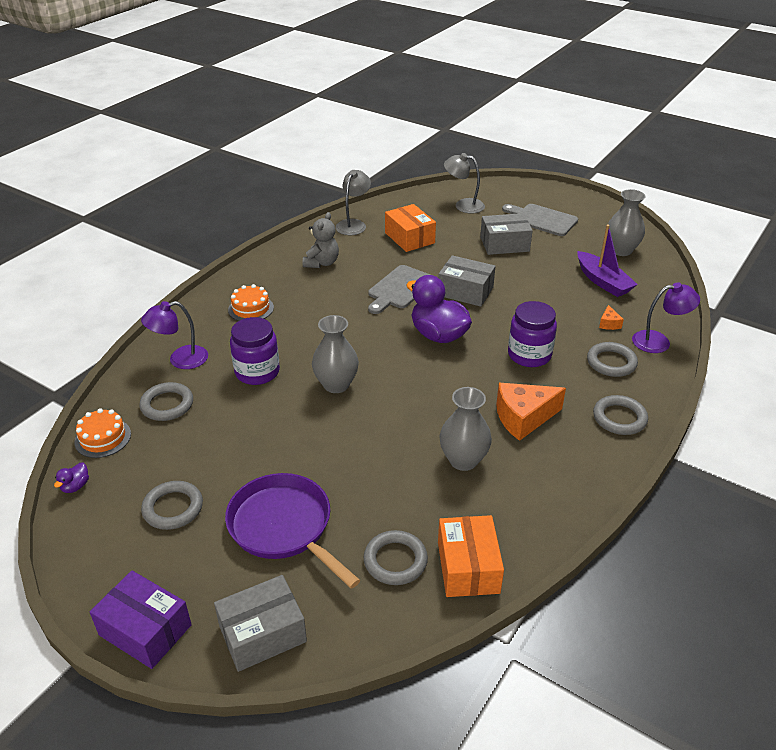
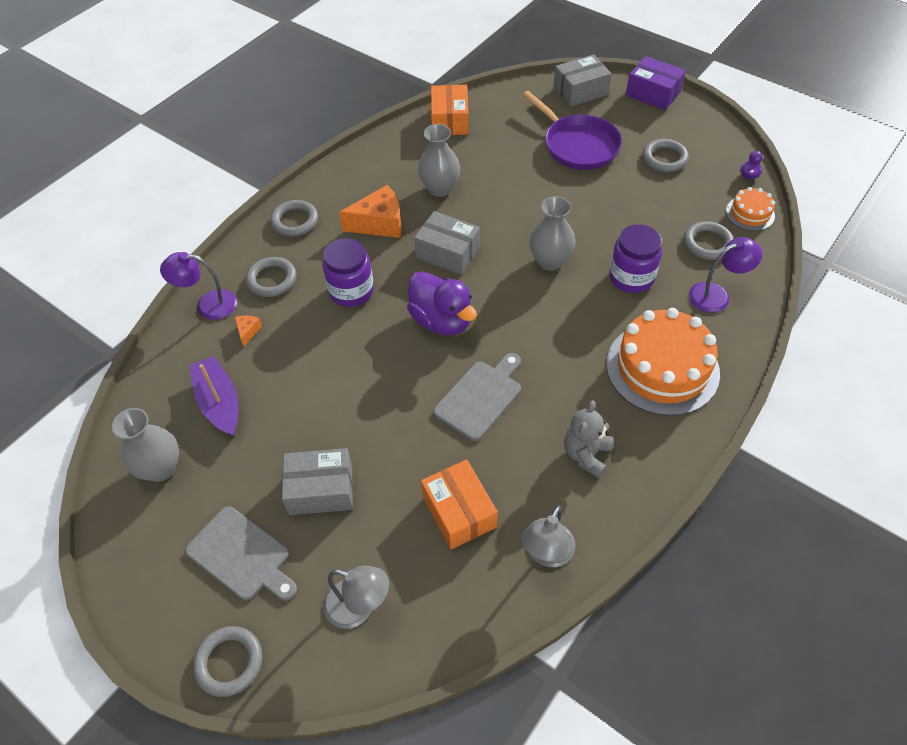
camera: 175 degrees left, 15 degrees up
orange cake [228,284,274,321] -> orange cake [606,308,720,416], size x2.04
grey ring [364,530,428,585] -> grey ring moved to [193,626,262,697]
grey box [438,255,495,307] -> grey box moved to [414,211,480,275]

